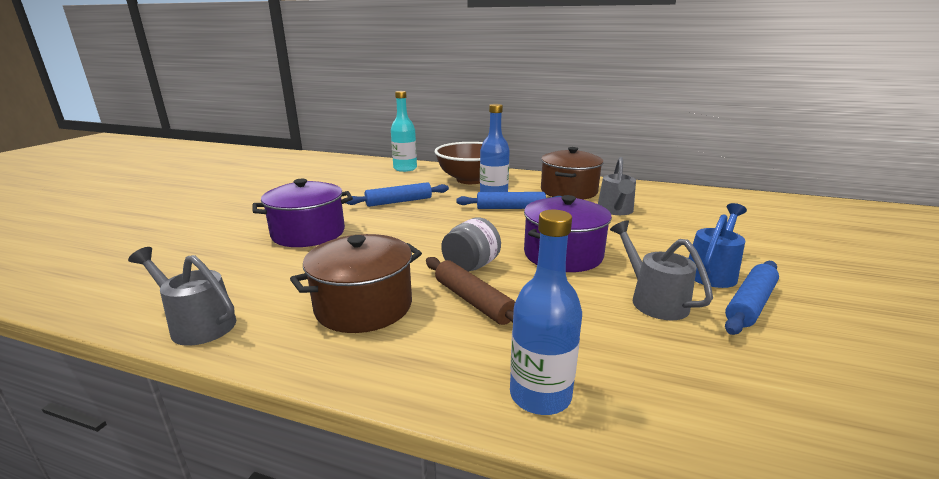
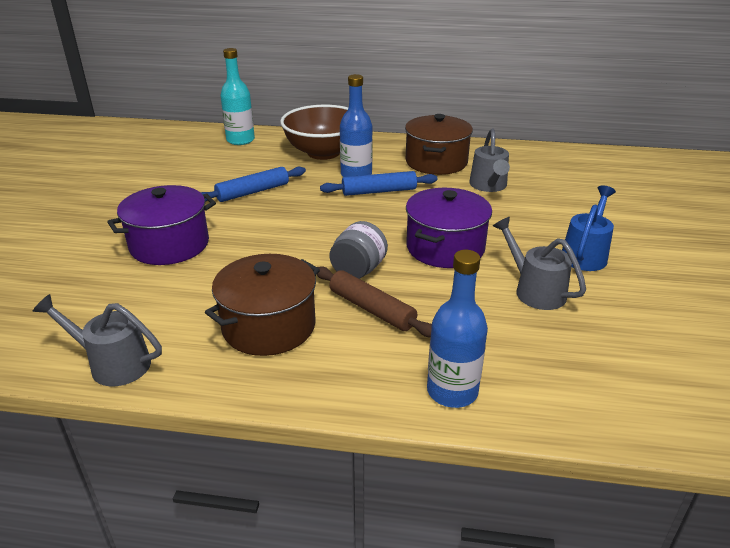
camera: 10 degrees left, 10 degrees up
blue rolling pin [725,261,779,335] -> none

